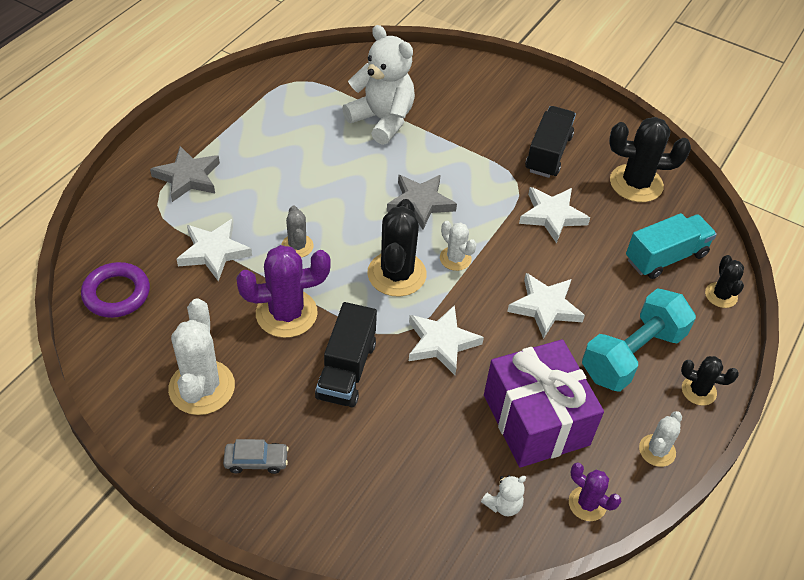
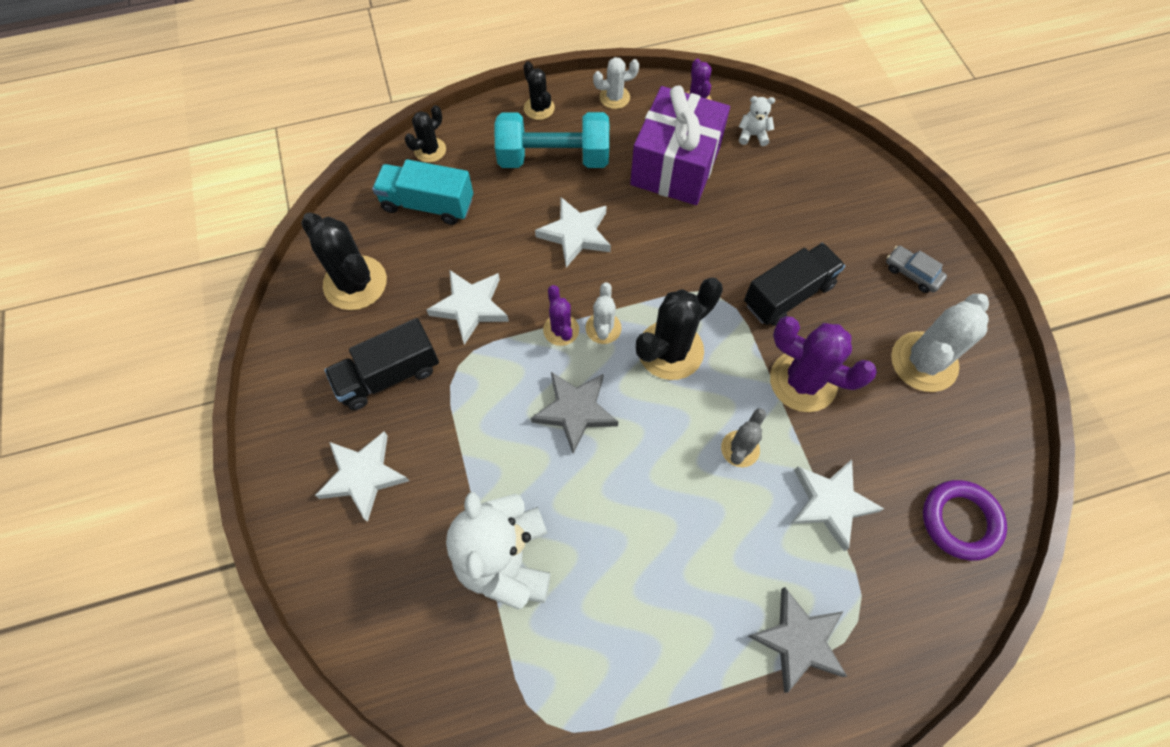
camera: 135 degrees left, 15 degrees up
white star [409,305,484,375] -> white star moved to [315,432,409,522]
none -> purple cactus [543,285,579,346]

